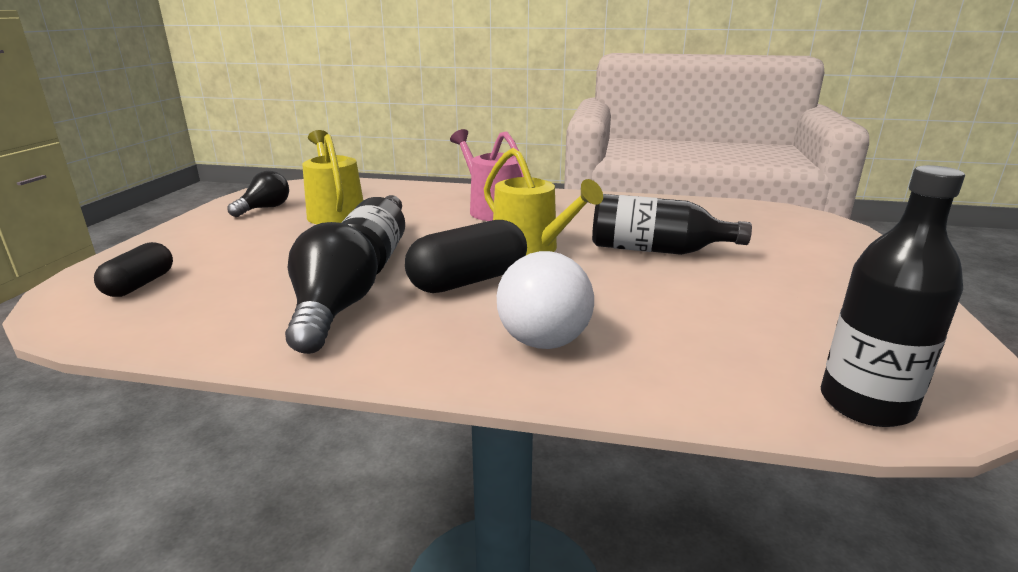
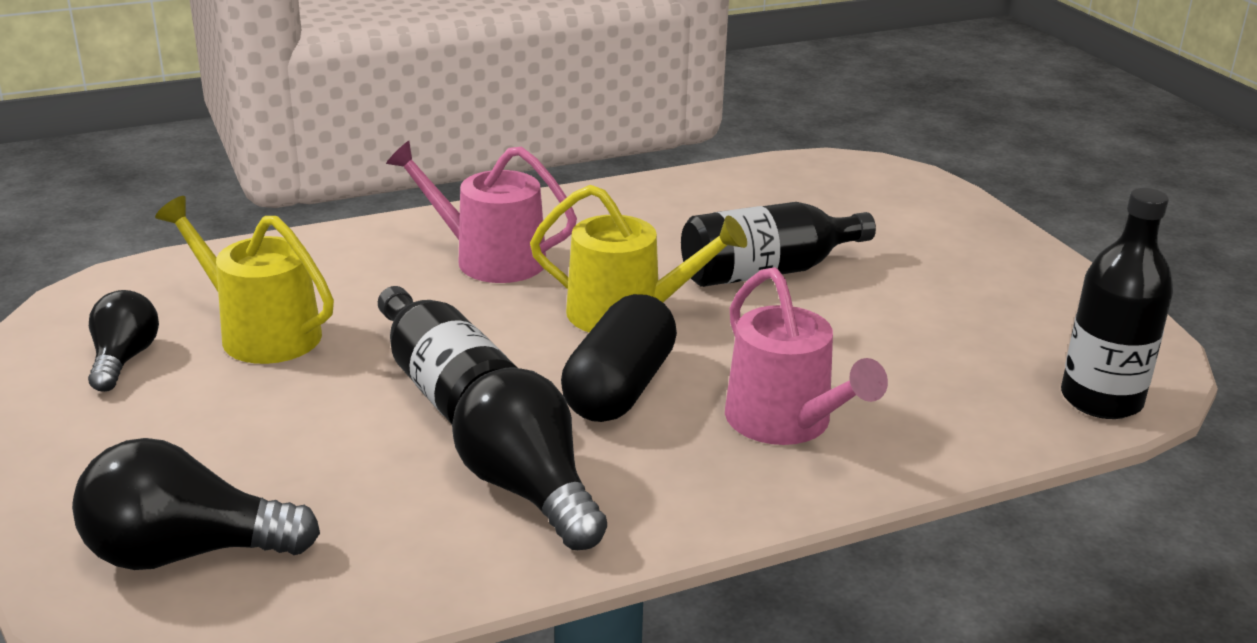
camera: 35 degrees left, 5 degrees up
black capsule [94,242,173,297] -> black light bulb [72,438,320,570]
white light bulb [497,251,594,349] -> pink watering can [725,267,888,445]

